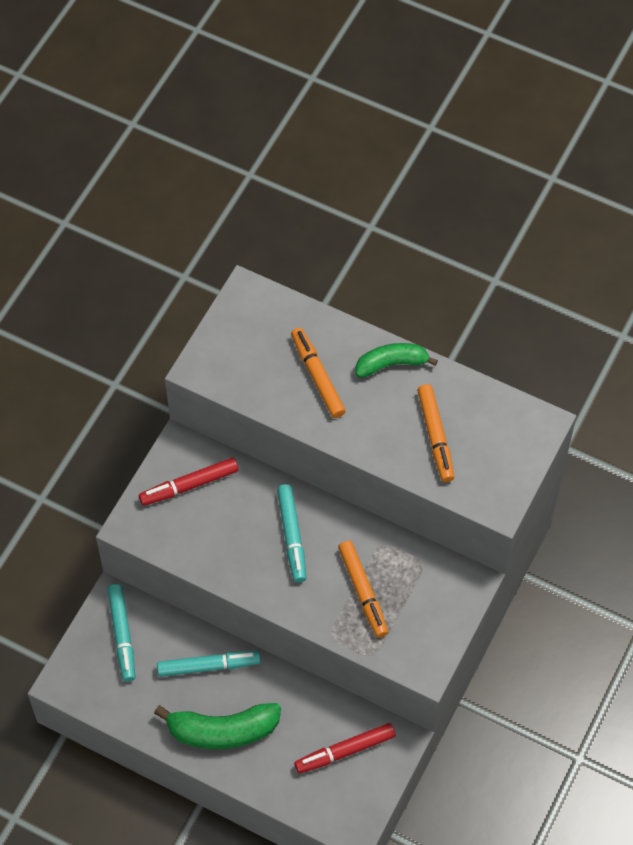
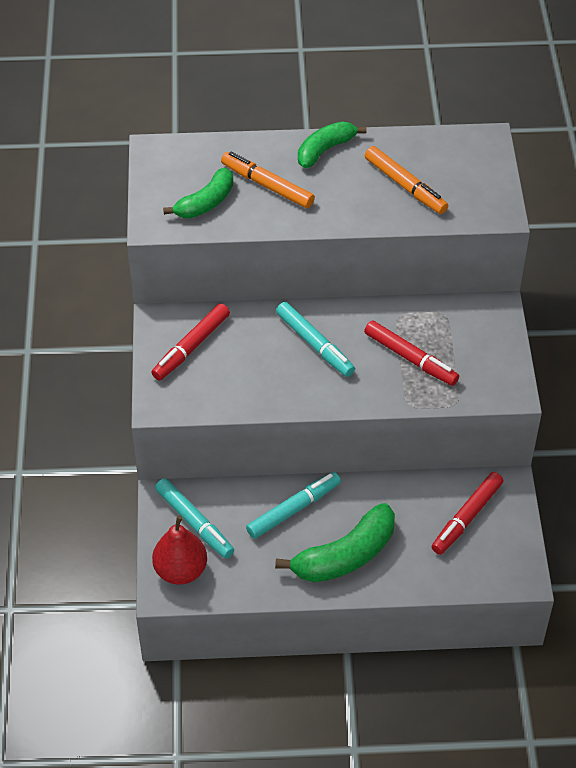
camera: 30 degrees left, 10 degrees down
orange marker [338,541,388,638] -> red marker [364,320,459,386]
none -> red pear [152,515,207,584]
none -> green banana [163,168,233,219]

